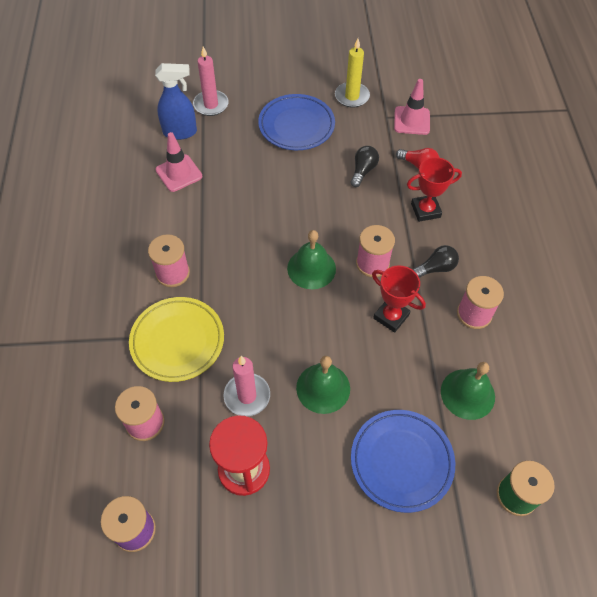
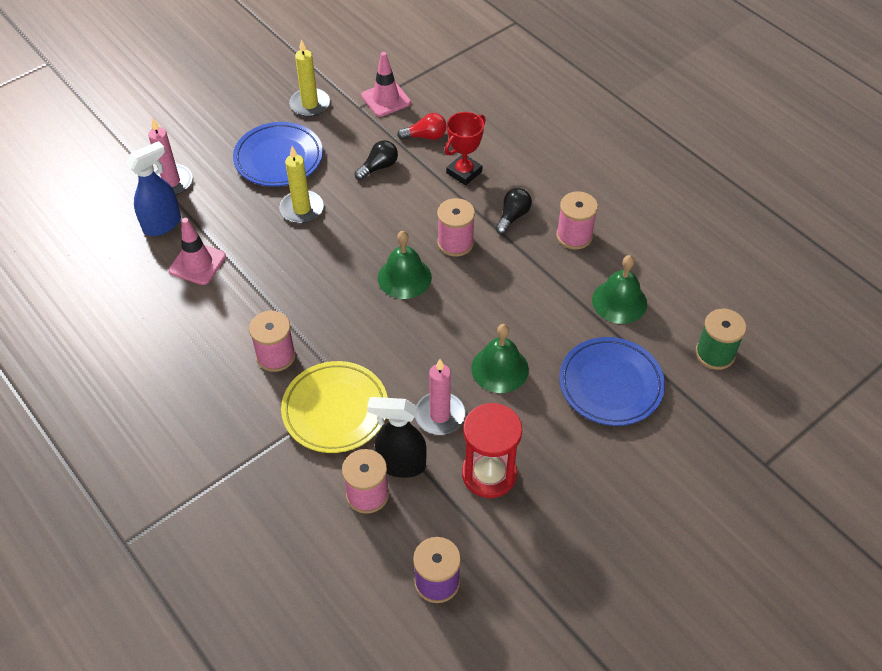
camera: 35 degrees left, 5 degrees down
black light bulb [351,146,379,187] -> black light bulb turned 60 degrees clockwise [355,140,398,180]
red trophy [372,265,426,333] -> none
none -> yellow candle [279,146,324,223]
none -> black spray bottle [367,397,427,478]

